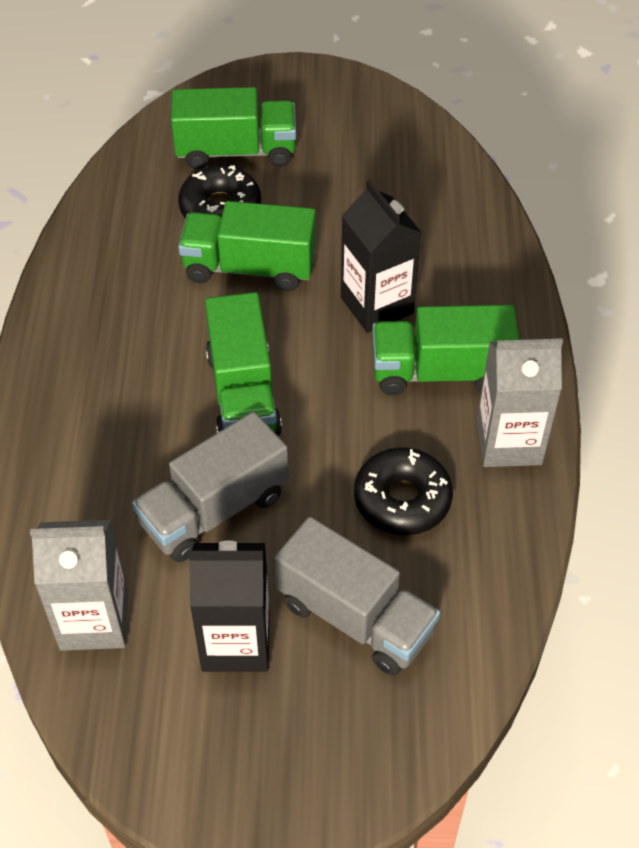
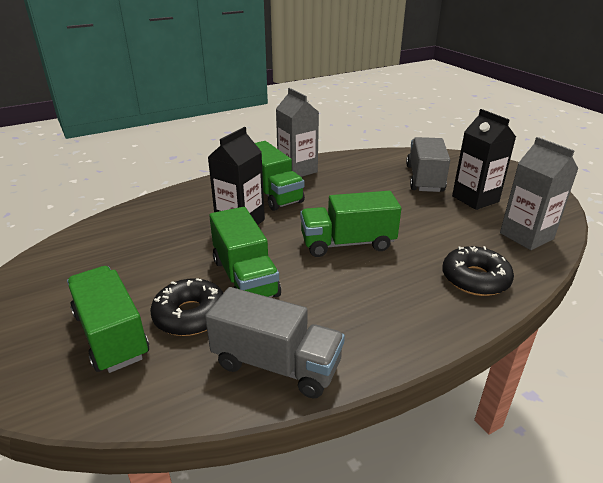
camera: 120 degrees left, 20 degrees down
grey truck [132,411,289,562] -> grey truck moved to [205,287,345,399]
green truck [205,292,282,436] -> green truck turned 150 degrees counterclockwise [300,191,401,257]
black donut [354,447,453,535] -> black donut moved to [442,246,514,296]

